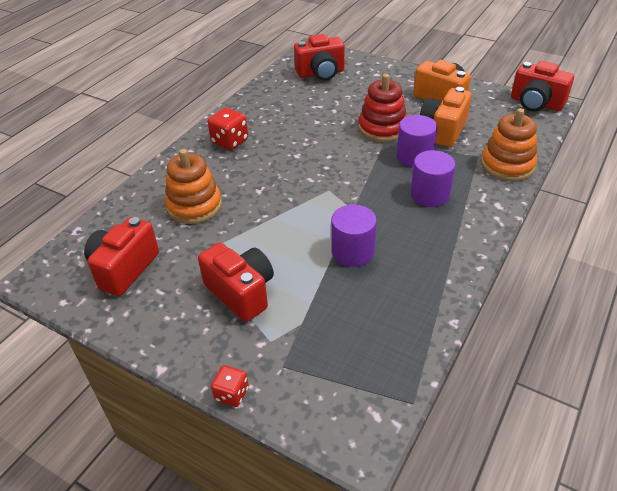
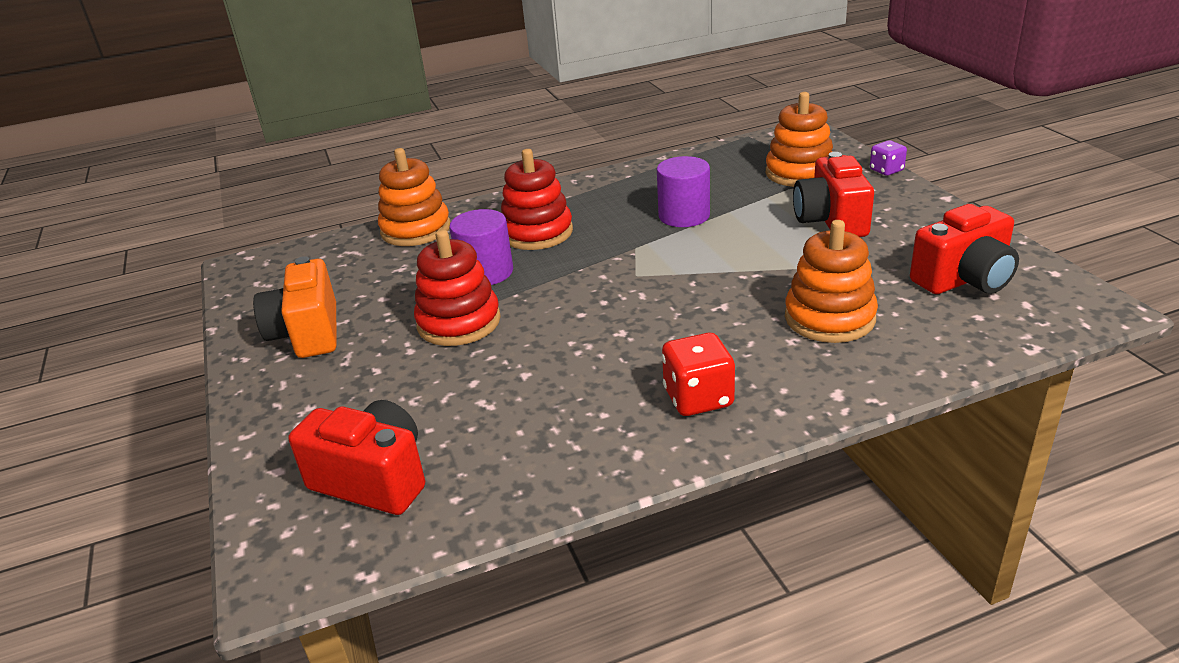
camera: 140 degrees left, 10 degrees down
red dice [211,365,249,407] -> purple dice [870,140,907,176]
purple cylinder [410,150,456,207] -> red stacking toy [501,149,573,250]
orange camera [420,87,472,147] -> none
red camera [511,61,574,112] -> none
none -> orange stacking toy [766,92,833,187]

